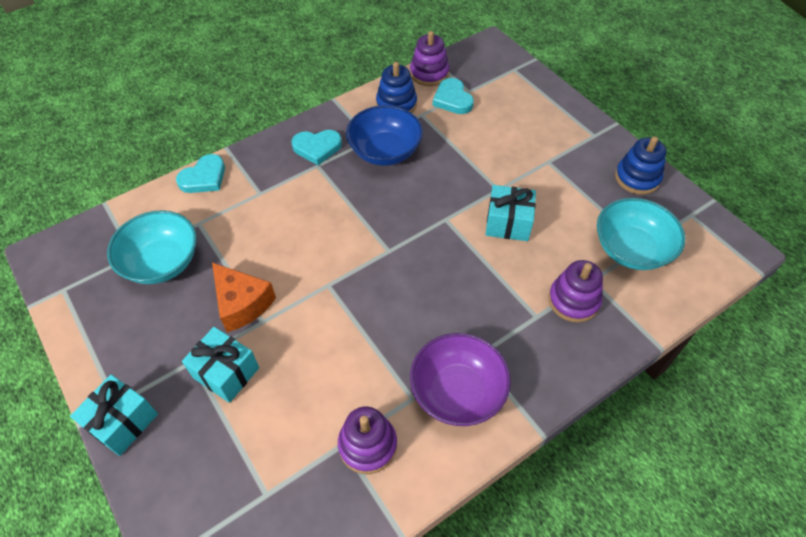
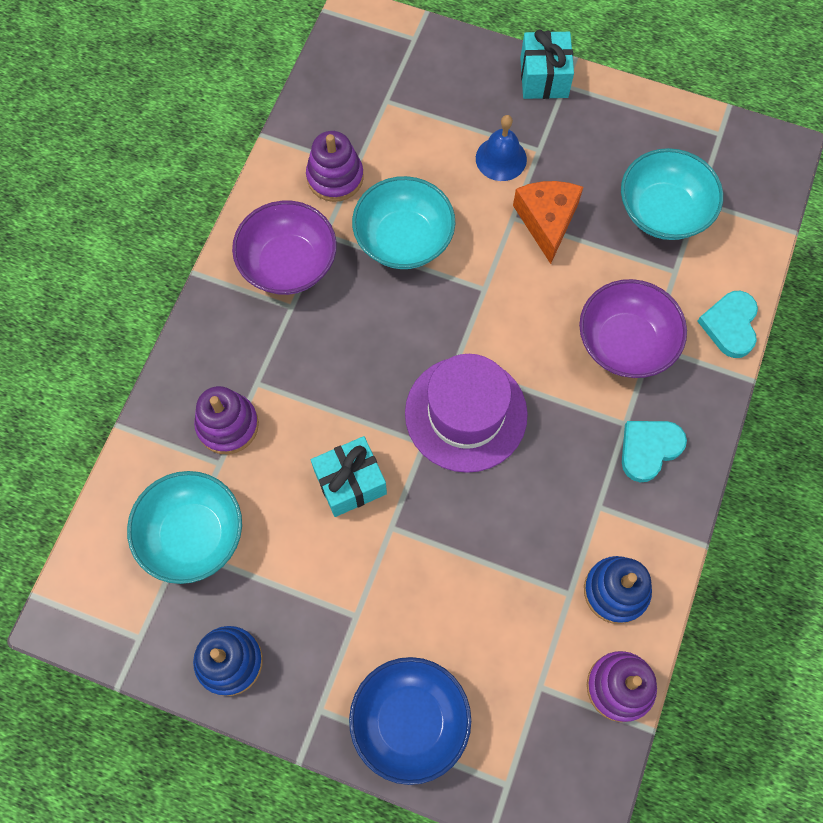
camera: 145 degrees right, 15 degrees up
turquoise gift [182,327,259,403] -> blue bell [476,115,527,181]
orange cheese [212,262,276,332] -> orange cheese turned 75 degrees clockwise [513,181,583,264]
blue bowl [346,105,423,166] -> blue bowl moved to [349,657,471,785]
turquoise heart [433,78,474,114] -> none
none -> turquoise bowl [352,176,455,269]
none -> purple hat [405,354,528,473]
none -> purple bowl [579,279,687,378]

